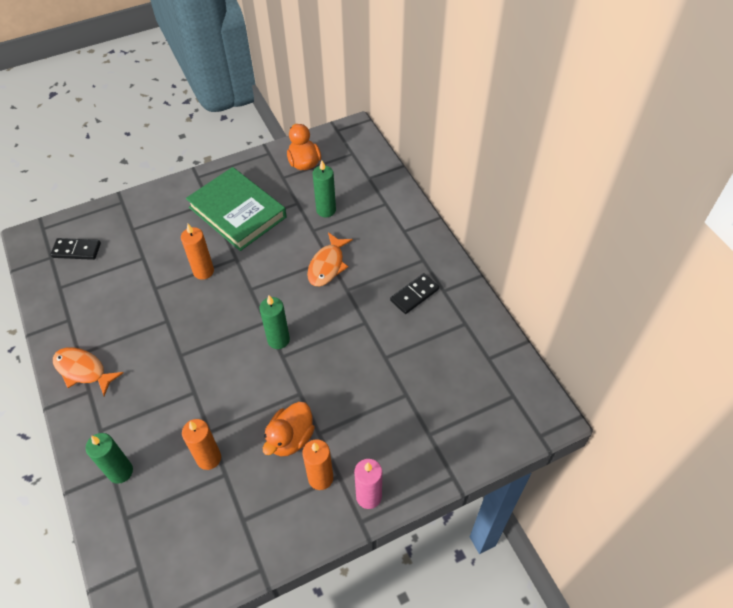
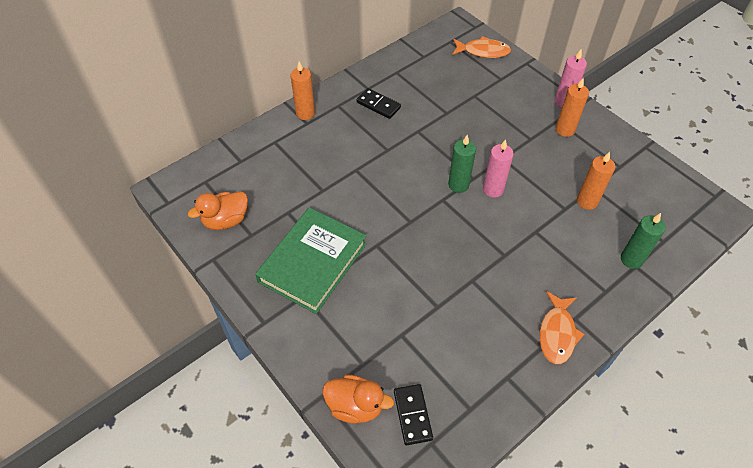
camera: 105 degrees left, 0 degrees up
orange candle [181,224,214,280] -> orange candle moved to [291,61,315,120]
orange duck [263,402,315,456] -> orange duck moved to [323,375,394,423]
orange fish [307,232,353,286] -> orange fish moved to [452,36,511,58]
green candle [312,160,336,217] -> none
none -> pink candle [483,139,514,198]

